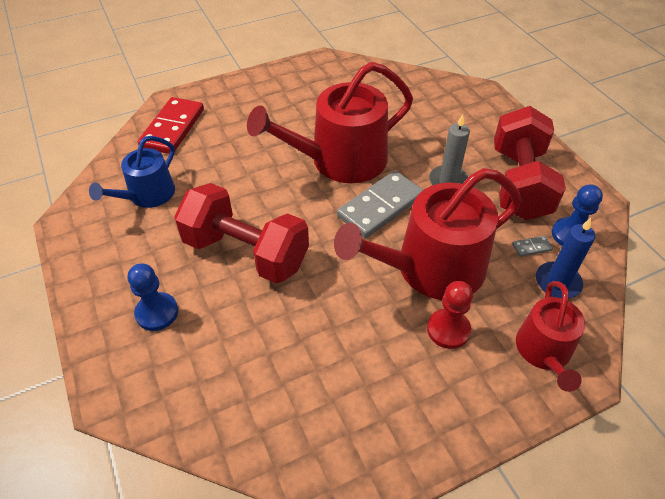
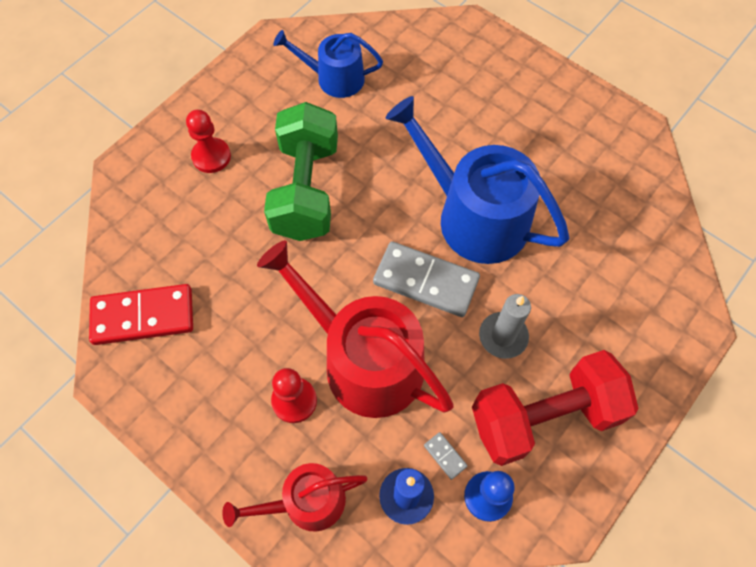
camera: 65 degrees right, 15 degrees up
blue pawn [128,264,178,331] -> red pawn [186,110,231,173]
red domino [138,97,204,154] -> red domino moved to [89,284,193,345]
red dumbbell [174,183,309,284] -> green dumbbell [264,102,338,241]
red watering can [247,62,413,183] -> blue watering can [386,96,569,264]

